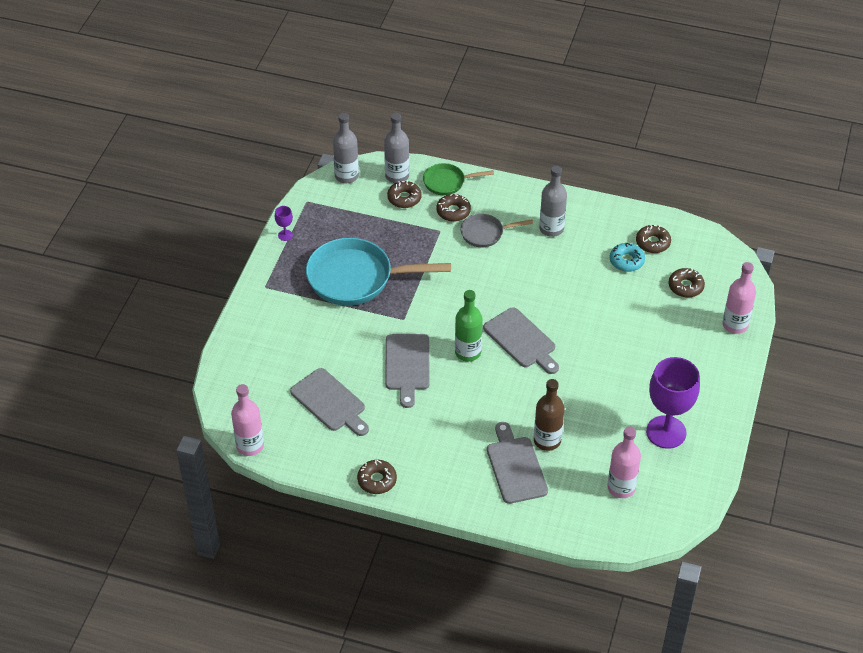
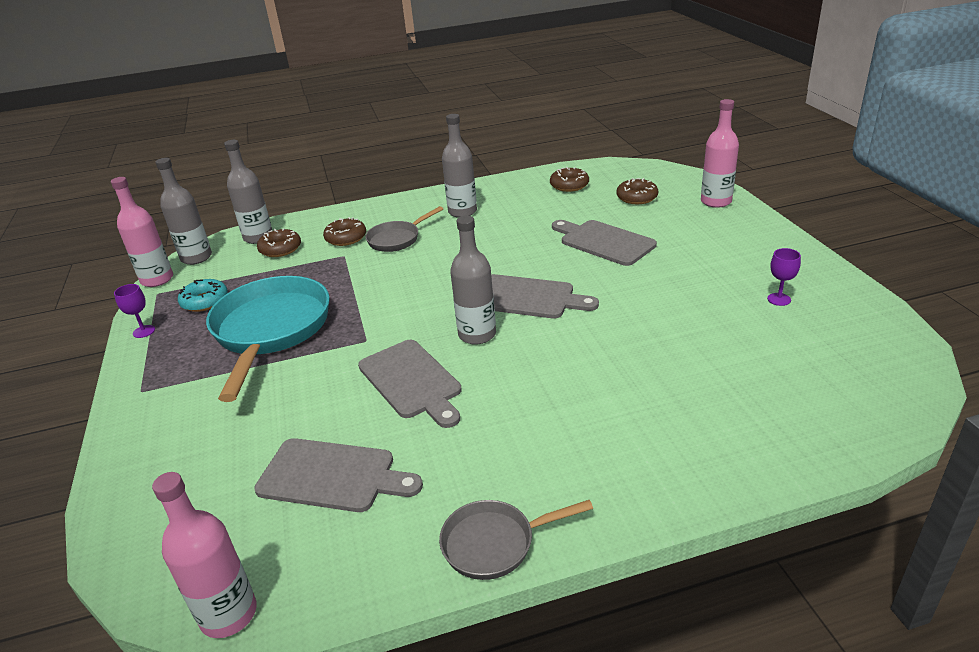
camera: 30 degrees left, 15 degrees down
turquoise pan [306,238,451,306] -> turquoise pan turned 120 degrees clockwise [206,276,330,402]
brown donut [357,460,397,494] -> grey pan [439,500,593,580]
green pan [423,163,494,195] -> none
green bottle [455,290,483,362] -> grey bottle [450,215,496,345]
grey cutting board [487,422,548,504] -> grey cutting board moved to [552,220,657,266]
brown bottle [534,379,564,451] -> none
pink bottle [607,427,641,498] -> pink bottle moved to [111,177,173,287]
turquoise donut [610,243,645,272] -> turquoise donut moved to [178,279,228,312]
purple goblet [646,357,700,449] -> purple goblet [767,248,801,306], size x0.41

